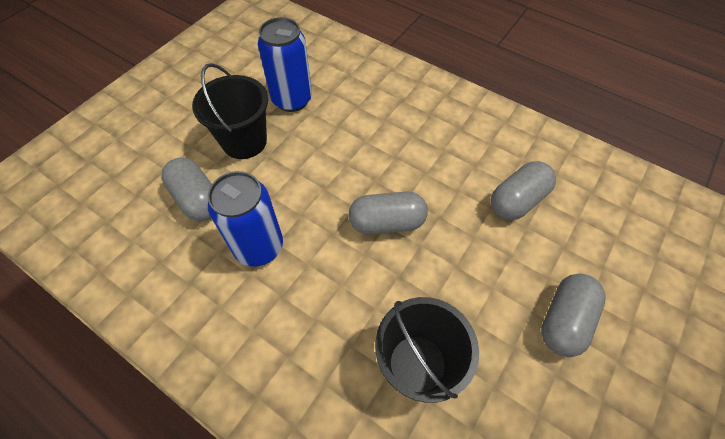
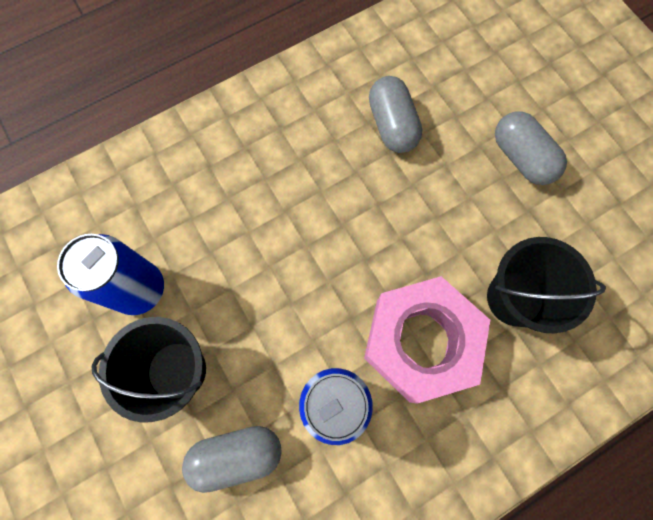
camera: 65 degrees left, 15 degrees up
grey capsule [348,192,428,235] -> none
none -> pink nut [364,276,490,404]

